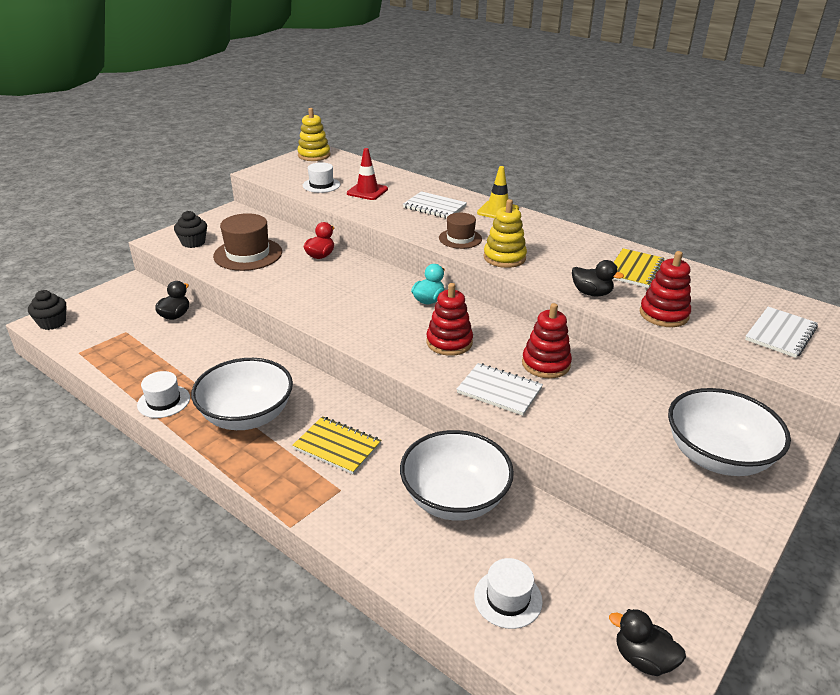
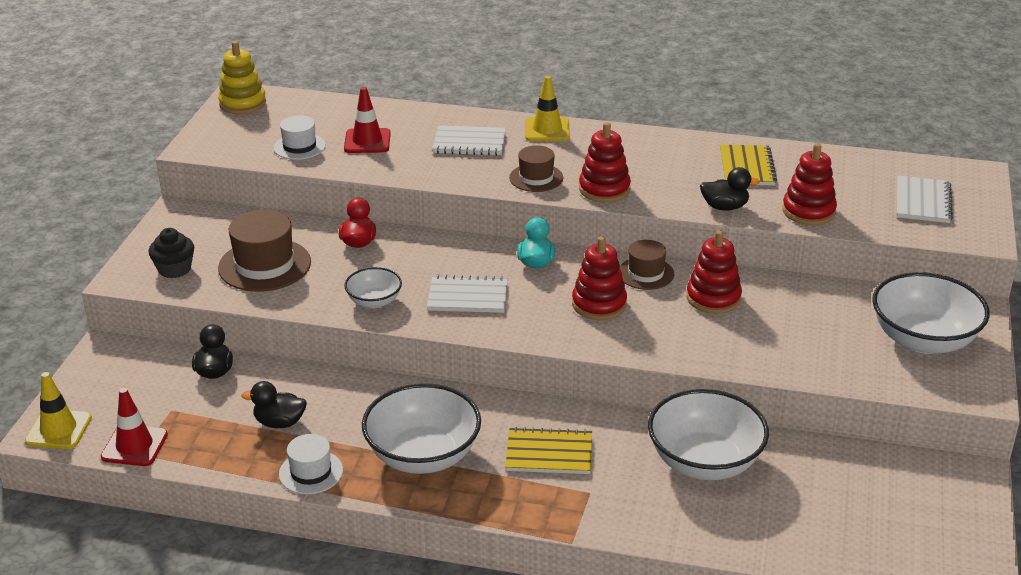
camera: 25 degrees left, 0 degrees up
black cupcake [28,290,66,330] -> yellow traffic cone [25,372,92,449]
white notebook [457,363,543,416] -> white notebook moved to [427,275,508,313]
white hat [474,558,543,629] -> none
yellow stacking toy [483,199,527,268] -> red stacking toy [579,122,631,202]
black duck [609,609,686,676] -> black duck moved to [241,381,307,428]
none -> red traffic cone [101,388,168,466]
none -> white bowl [344,267,402,308]
none -> brown hat [620,240,674,290]

